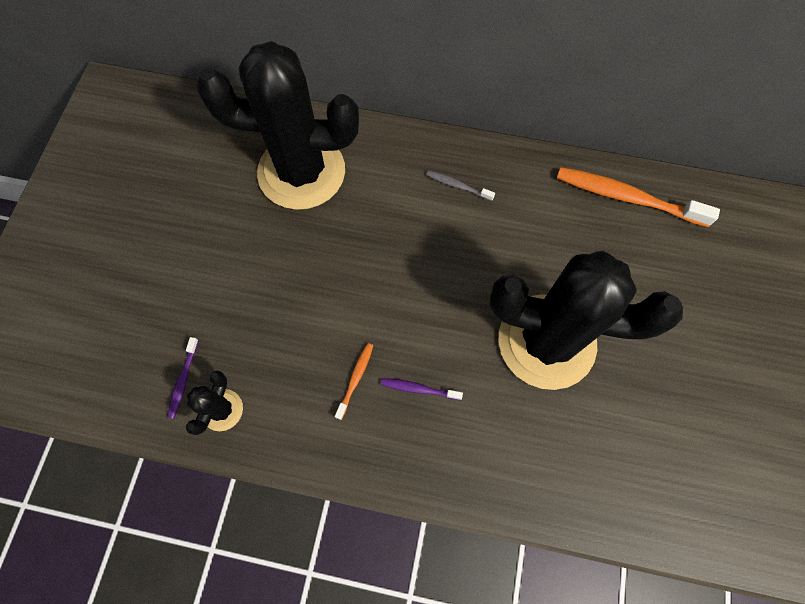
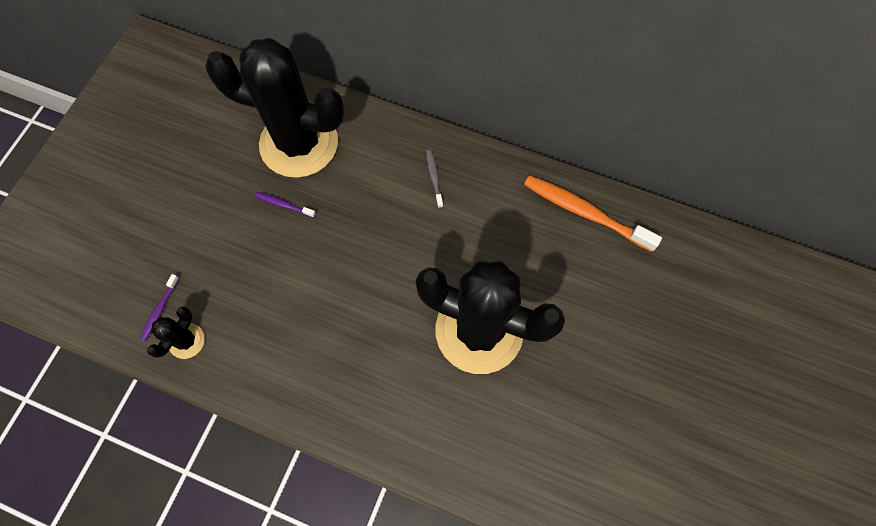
camera: 10 degrees right, 0 degrees up
orange toothbrush [335,343,373,420] -> none
purple toothbrush [381,378,463,400] -> purple toothbrush moved to [254,192,316,218]
grey toothbrush [426,170,495,201] -> grey toothbrush turned 45 degrees clockwise [426,149,443,208]

